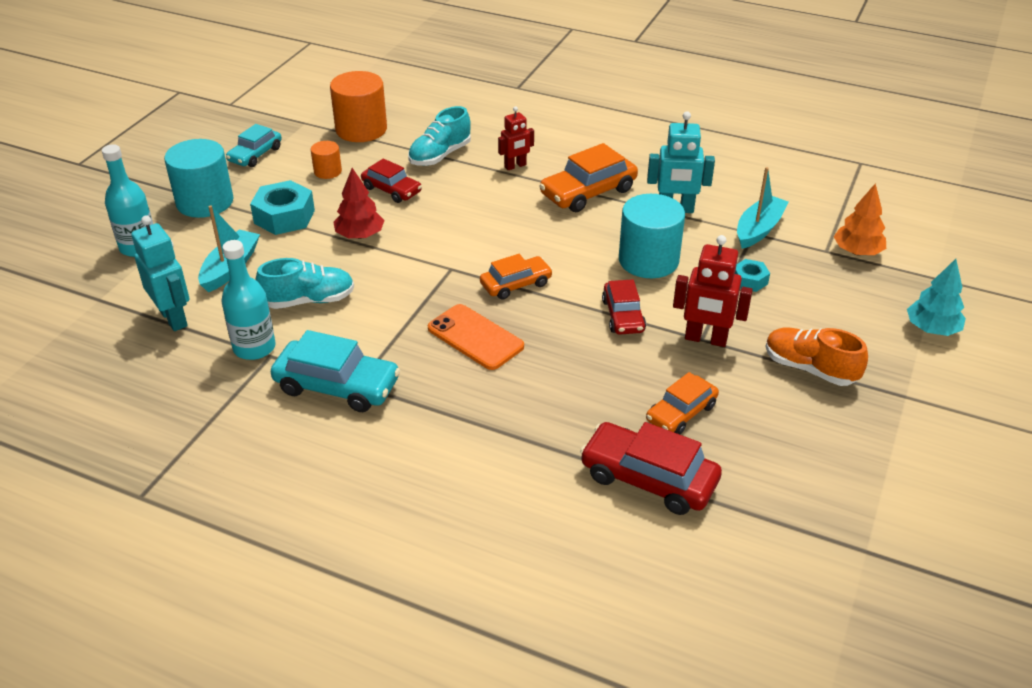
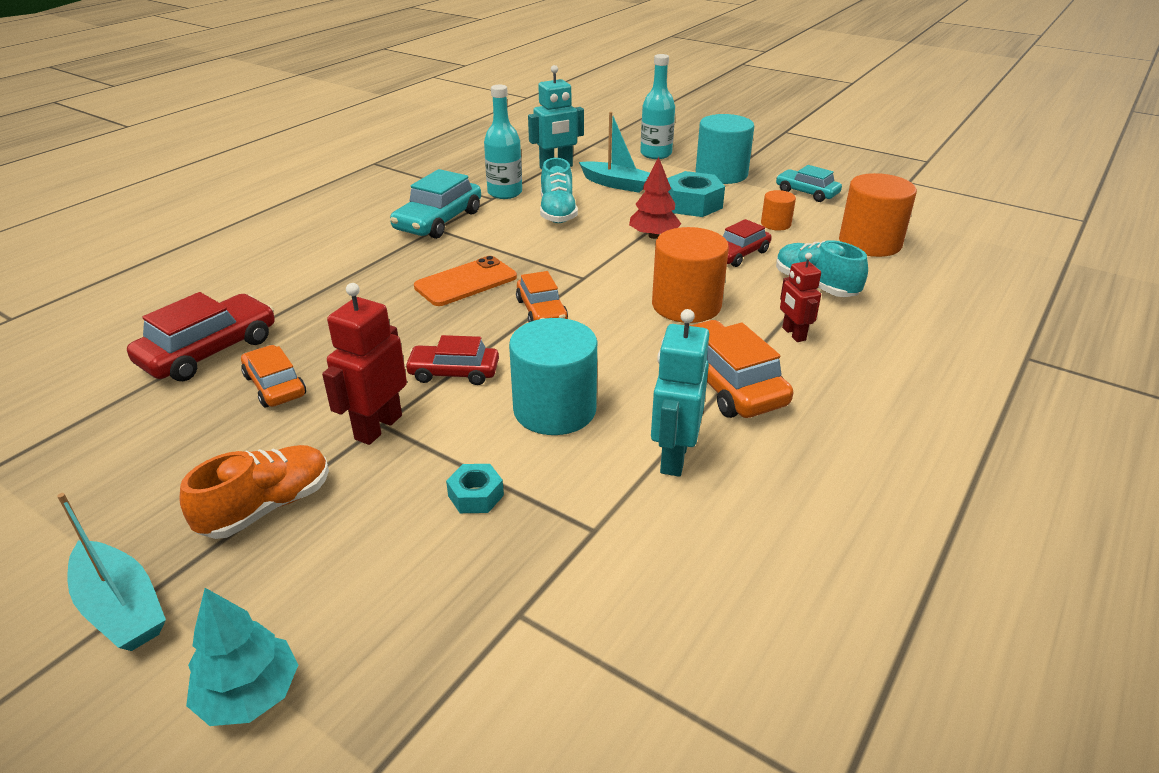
camera: 100 degrees right, 5 degrees down
turquoise boat [737,167,789,249] -> turquoise boat moved to [57,493,166,651]
orange tree [833,183,886,255] -> none
none -> orange cylinder [652,227,729,323]

